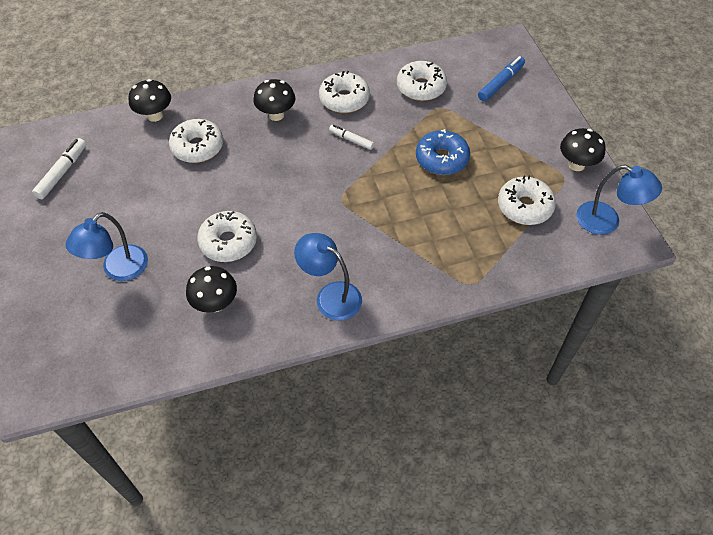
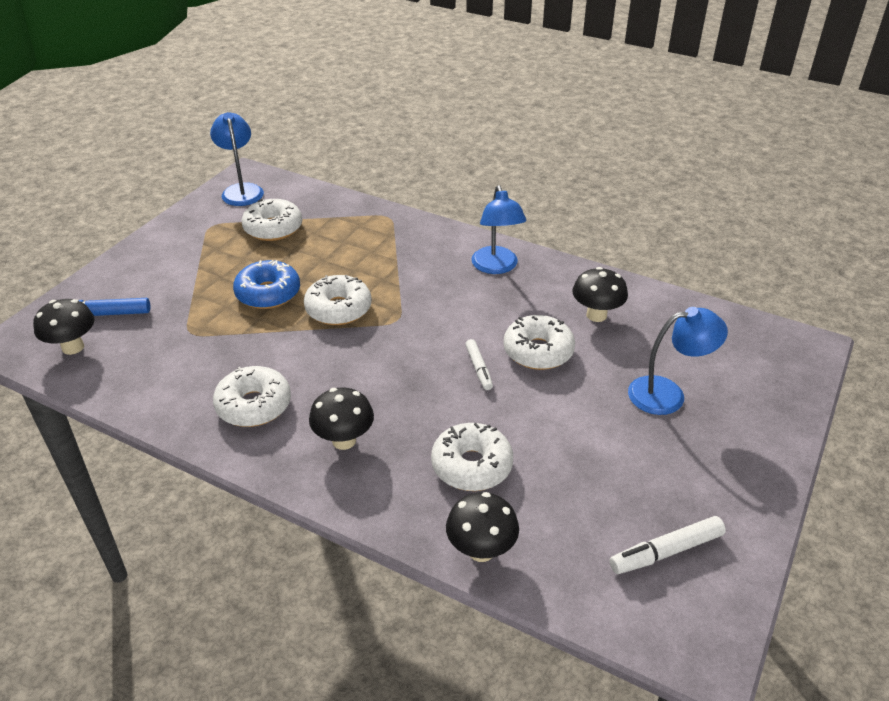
camera: 135 degrees left, 15 degrees down
white marker [329,125,374,150] -> white marker moved to [465,339,493,390]
white donut [397,61,447,101] -> white donut moved to [304,275,372,325]
black mushroom [560,128,605,171] -> black mushroom moved to [33,299,94,355]

